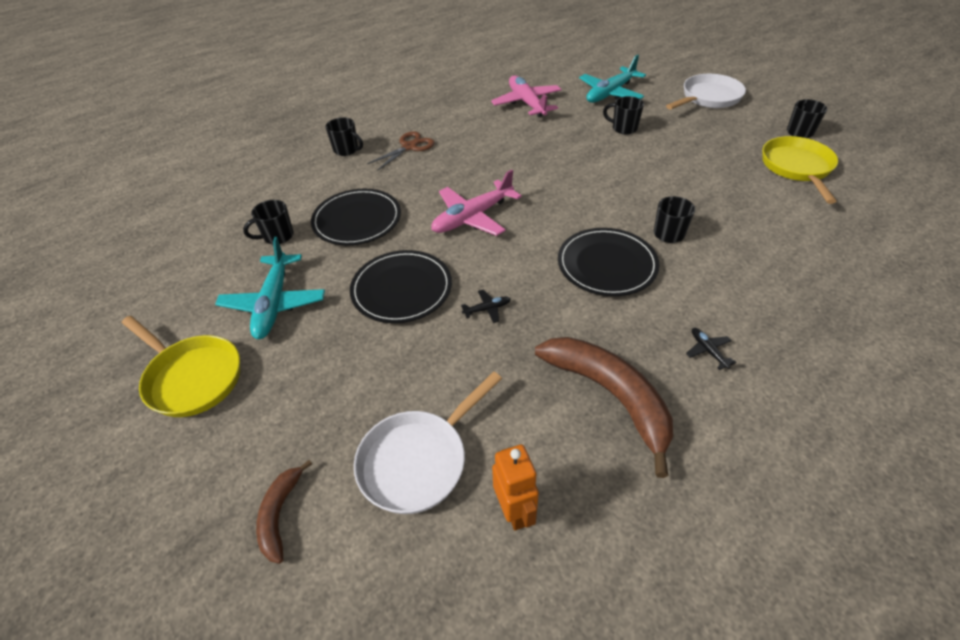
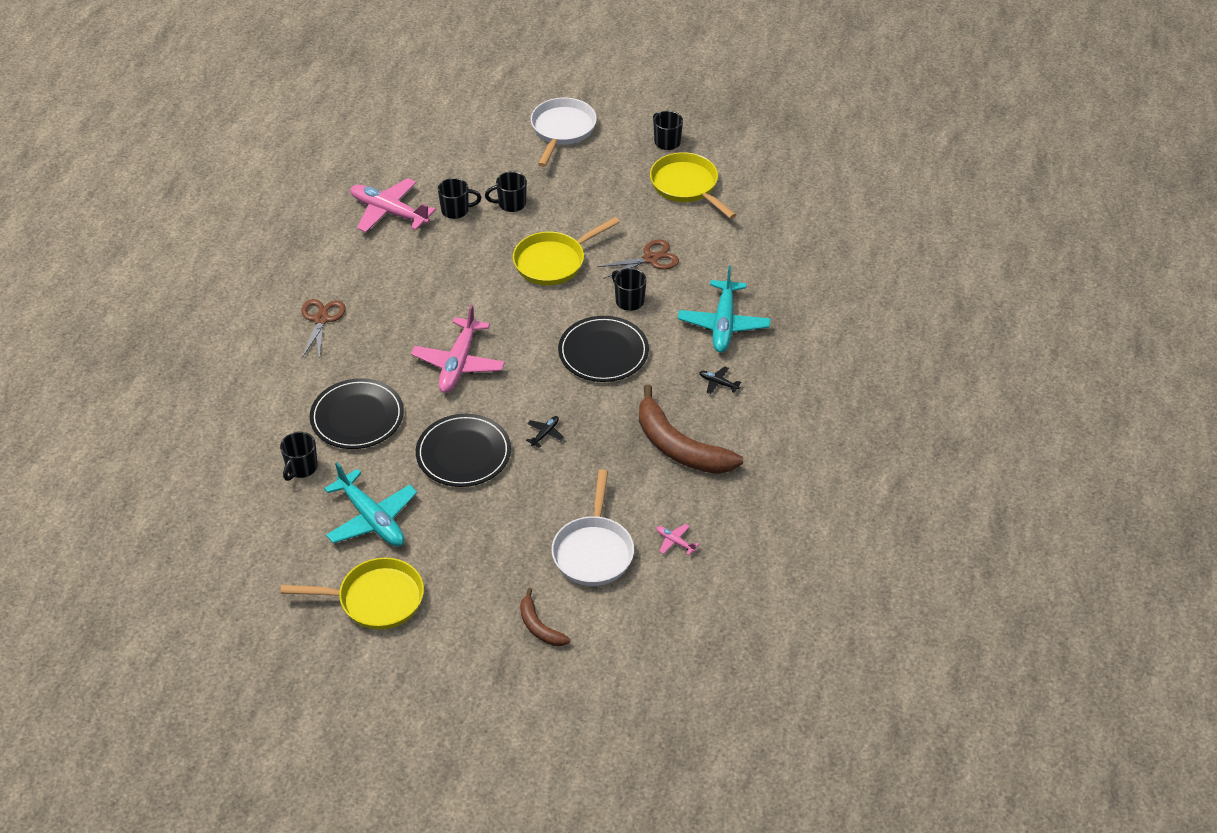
camera: 40 degrees left, 0 degrees up
black mug [325,117,363,156] -> black mug moved to [438,178,481,219]
orange robot [492,445,539,531] -> pink plane [656,524,699,556]
brown banana [535,337,673,478] -> brown banana turned 150 degrees counterclockwise [639,384,743,474]
turquoise plane [579,55,646,103] -> turquoise plane moved to [678,266,771,353]
none -> yellow pan [513,217,620,285]
none -> brown scissors [597,240,679,279]

